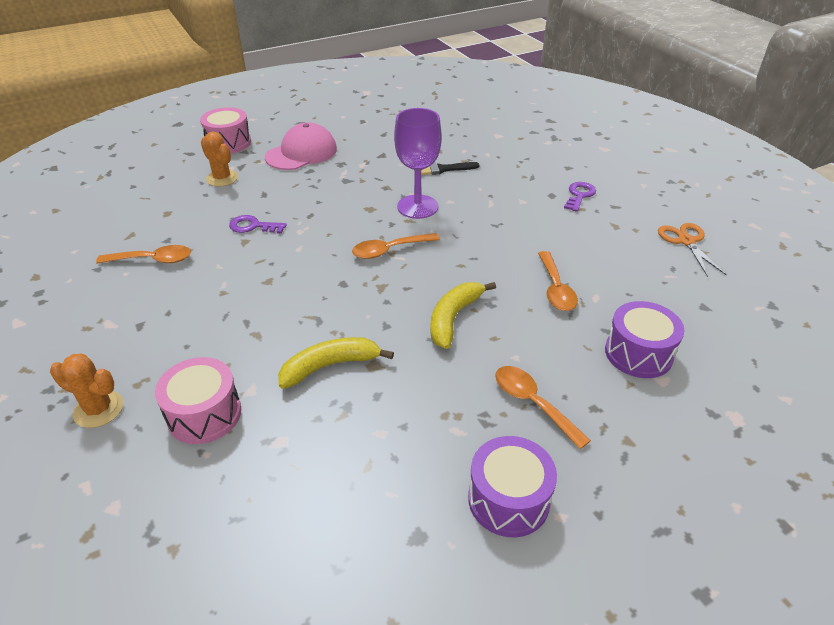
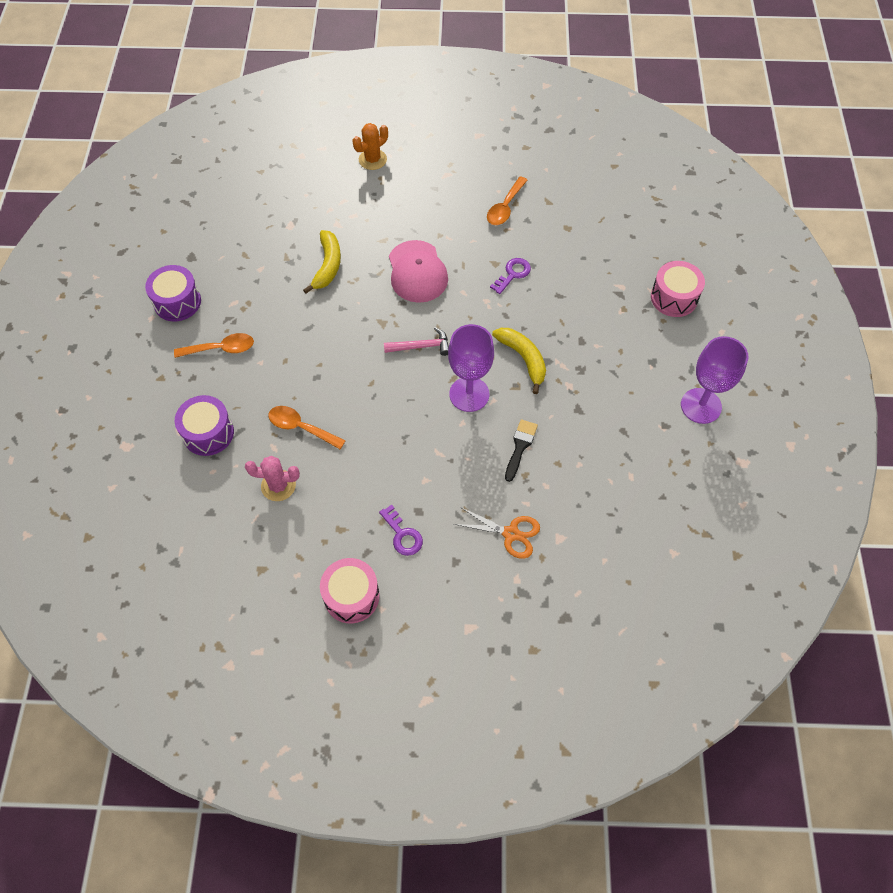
camera: 120 degrees right, 20 degrees up
pink drum [155,357,241,444] -> pink drum moved to [320,558,380,623]
orange cactus [201,132,238,187] -> none
pink cap [265,122,337,170] -> pink cap moved to [389,240,448,303]
orange spoon [352,233,440,259] -> pink hammer [384,327,449,356]
yellow banana [430,282,496,349] -> yellow banana moved to [492,328,546,394]
orange scissors [658,223,727,277] -> orange scissors moved to [454,507,540,559]
none -> pink cactus [245,456,300,501]
none -> purple goblet [681,336,748,424]

